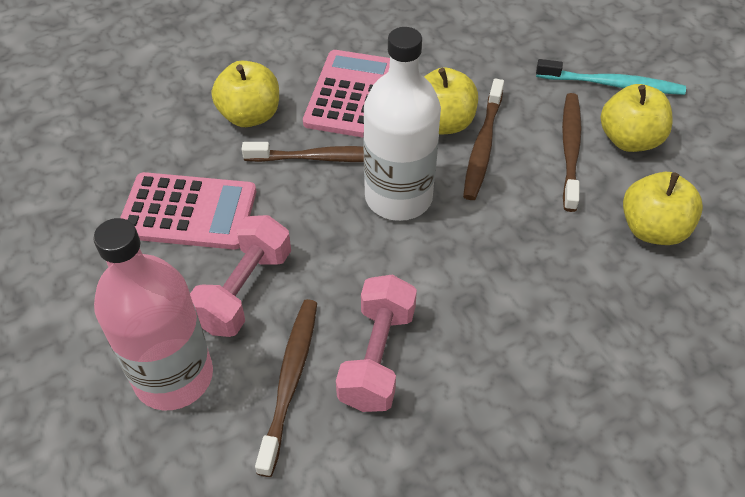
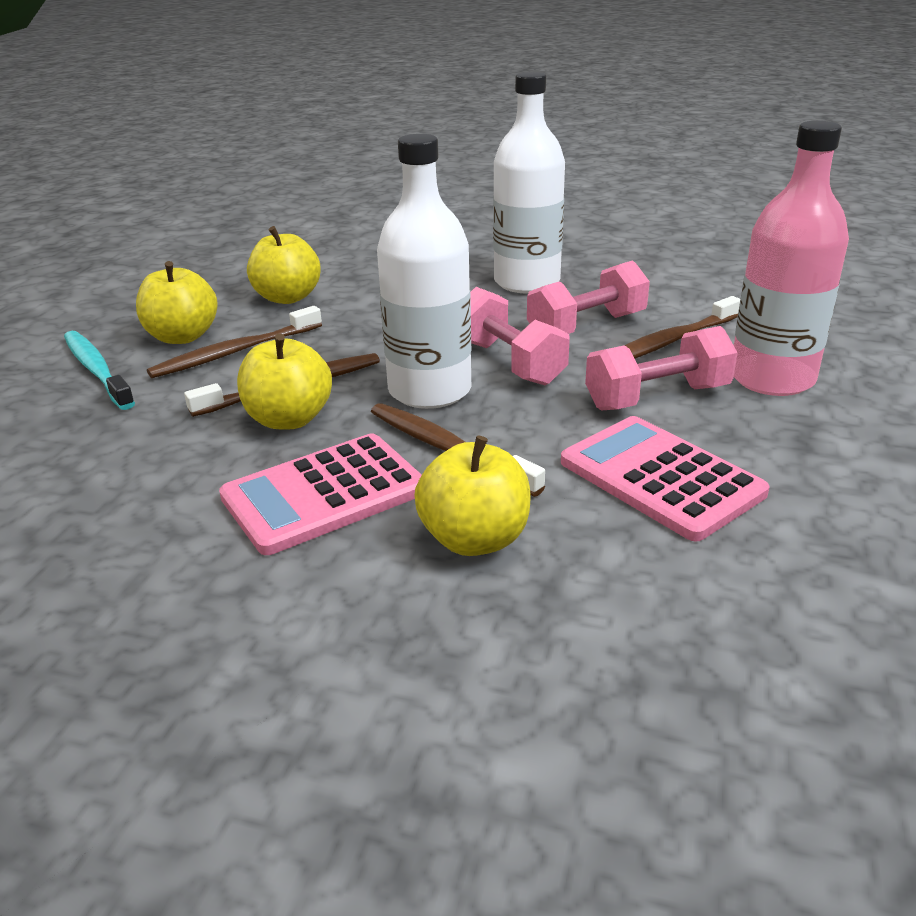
camera: 135 degrees left, 20 degrees down
none -> pink dumbbell [470,287,570,385]
none -> white bottle [493,72,565,293]

